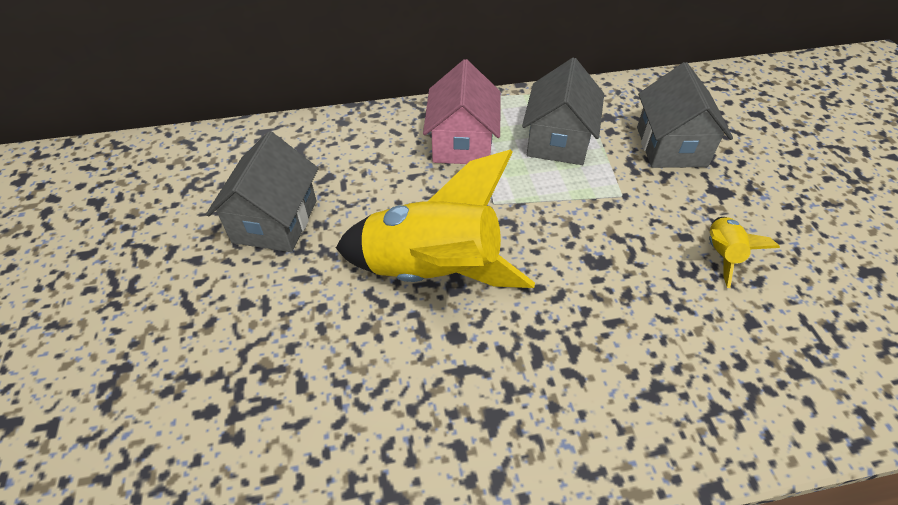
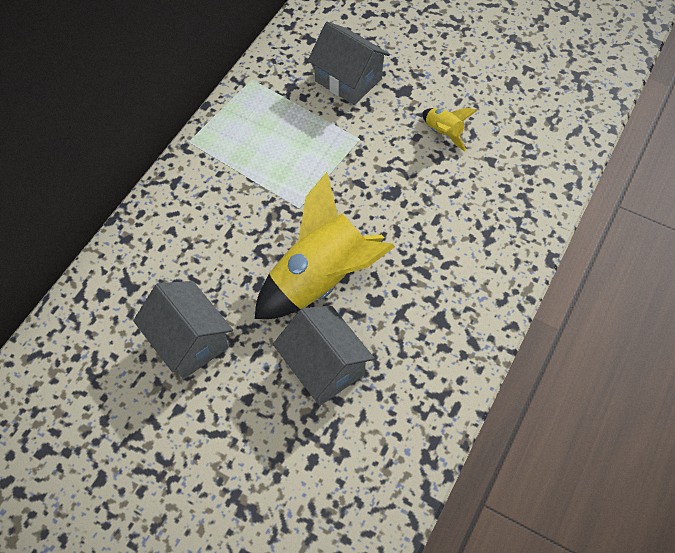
camera: 50 degrees left, 10 degrees up
pink house [423,59,500,164] -> none
grey house [522,58,604,165] -> grey house moved to [273,306,375,406]

